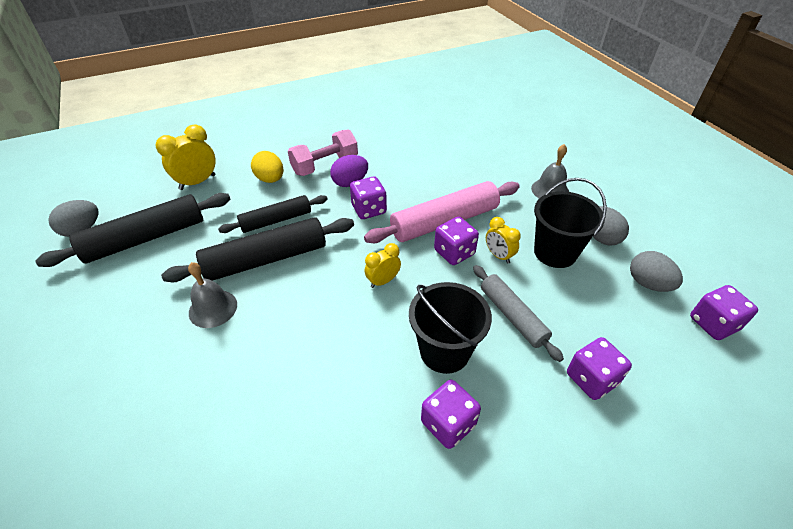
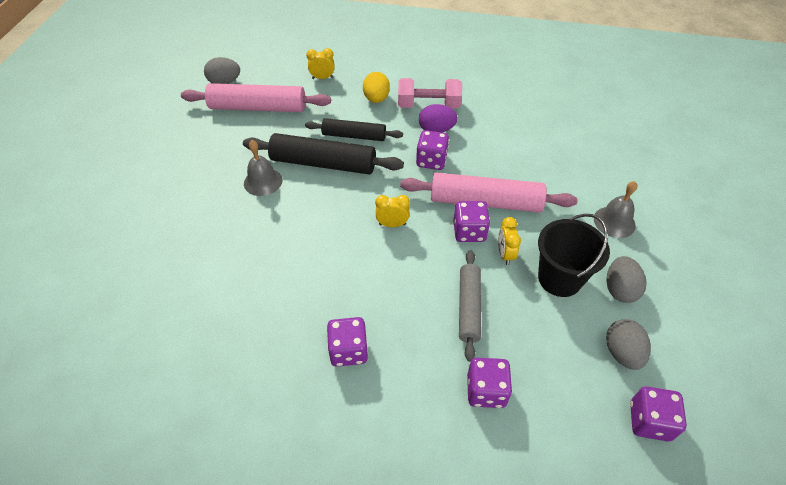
camera: 35 degrees right, 5 degrees up
black rolling pin [35,193,230,267] -> pink rolling pin [181,83,331,112]
yellow clock [156,124,216,190] -> yellow clock [306,48,335,79], size x0.63
black bucket [409,282,492,374] -> none

